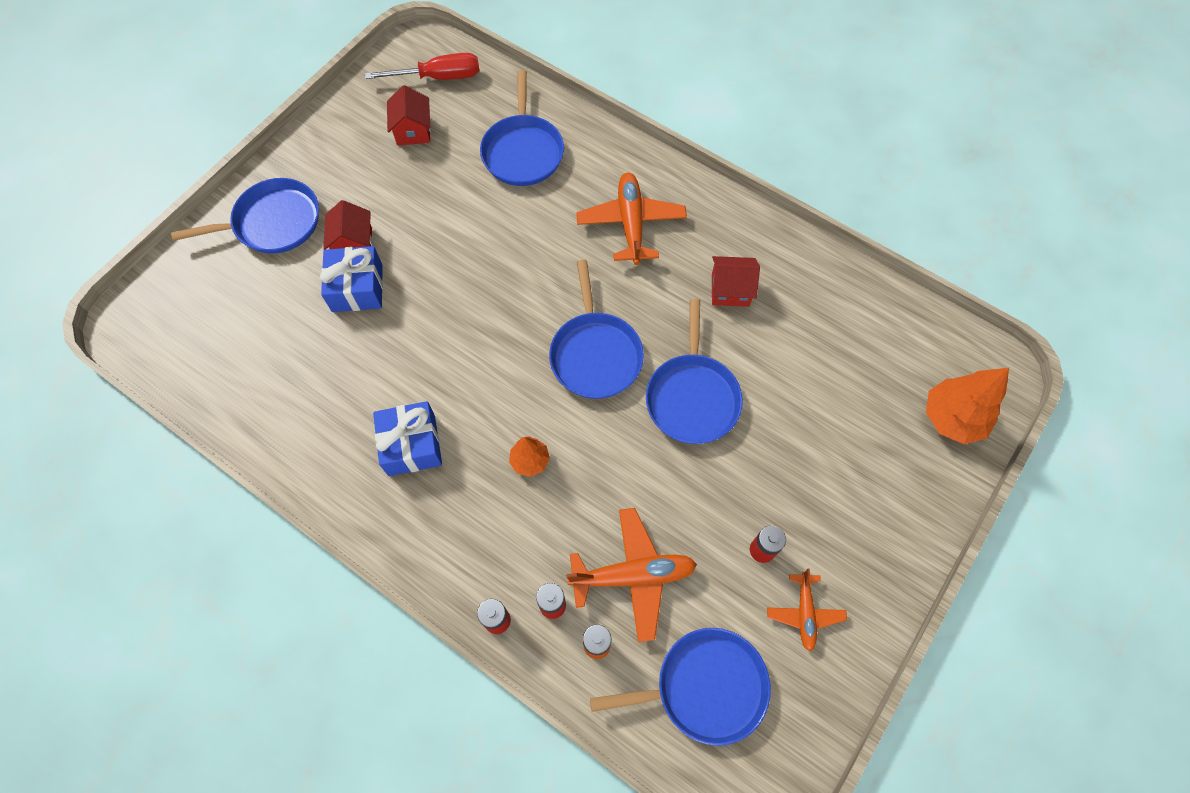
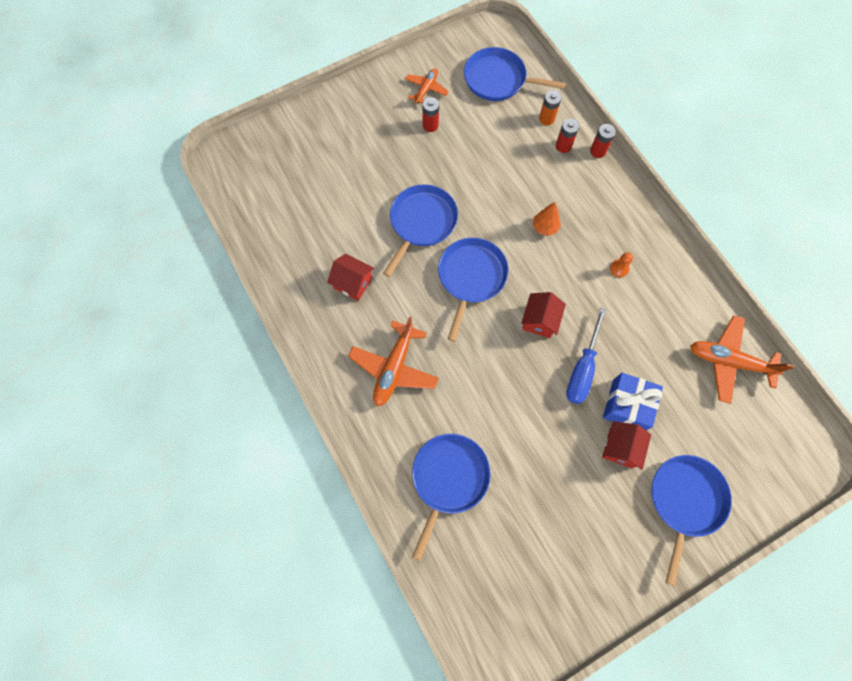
camera: 155 degrees left, 5 degrees up
blue pan [171,178,319,254] -> blue pan turned 105 degrees clockwise [652,455,732,586]
red screwdriver [365,53,479,80] -> none
blue gift [373,401,442,476] -> orange pawn [610,252,633,277]
red house [387,85,431,146] -> red house moved to [521,292,566,338]
orange plane [566,508,697,642] -> orange plane moved to [690,316,794,404]
orange tree [926,368,1009,444] -> none
none -> blue screwdriver [566,308,606,404]

